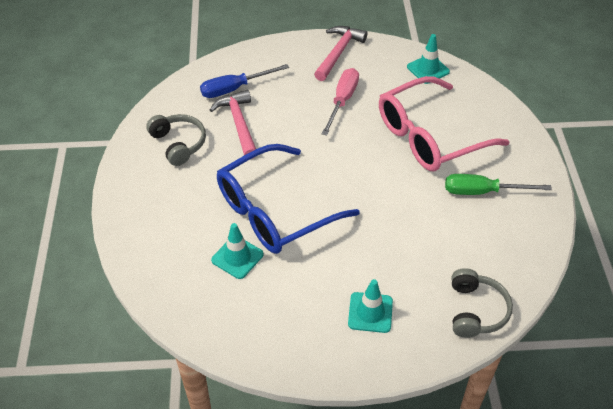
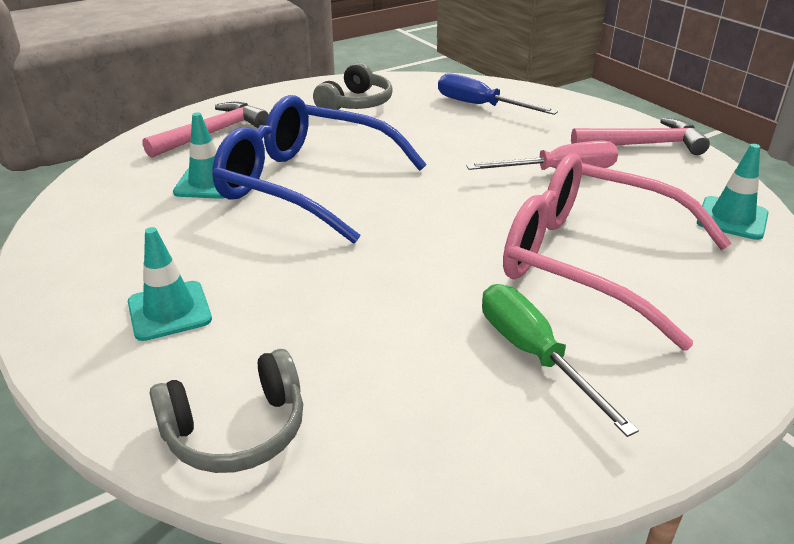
camera: 60 degrees right, 15 degrees down
pink hammer [210,90,256,155] -> pink hammer moved to [142,102,269,158]

